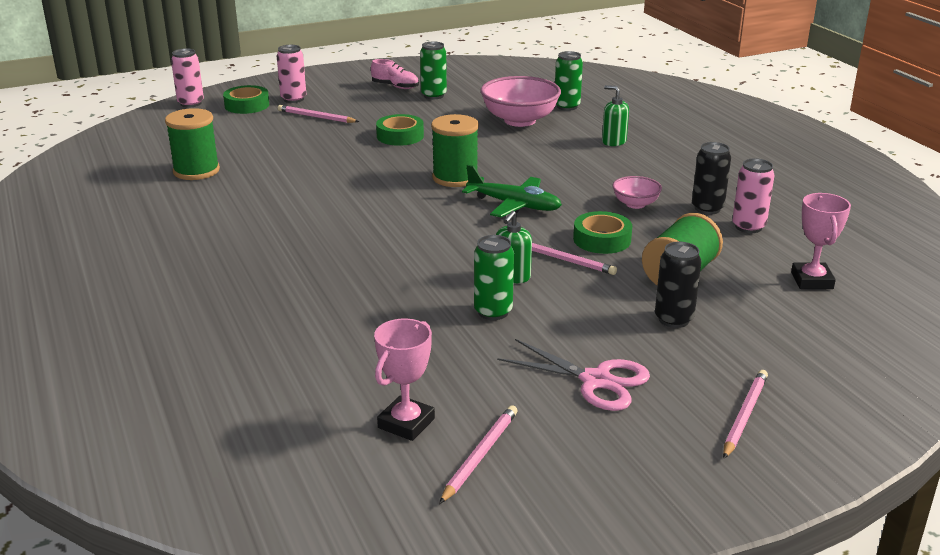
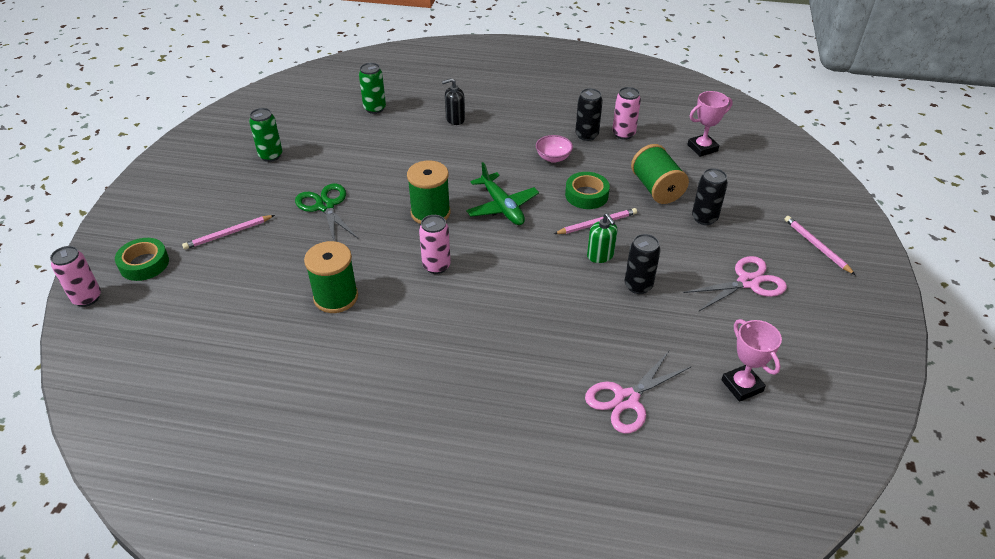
camera: 55 degrees left, 15 degrees up
green spool [165,108,220,180] -> green spool moved to [304,241,358,313]
pink can [277,45,306,103] -> pink can moved to [419,215,451,274]
pink shoe [371,59,419,89] -> none
green tape [376,114,424,146] -> green scissors [295,183,359,241]
pink pencil [439,405,518,504] -> none
green plane [462,165,562,217] -> green plane turned 90 degrees clockwise [466,162,539,225]
green can [474,235,514,320] -> black can [625,234,661,294]
pink bowl [480,76,561,127] -> none
green soap dispenser [602,85,629,146] -> black soap dispenser [442,78,465,125]
pink trophy [791,193,851,289] -> pink trophy turned 60 degrees counterclockwise [687,91,733,157]
none -> pink scissors [585,351,691,434]

